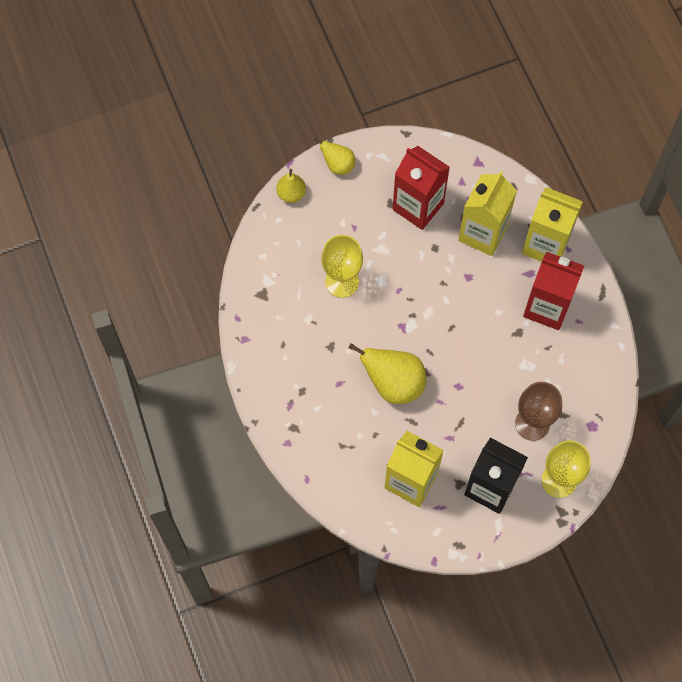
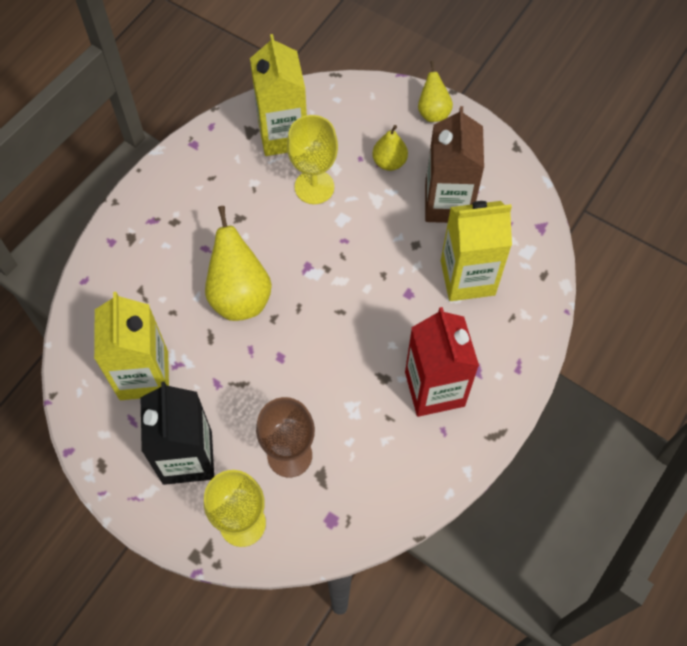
camera: 55 degrees right, 5 degrees down
yellow pear [276,169,306,203] -> yellow pear moved to [372,125,408,171]
red carton [393,146,450,230] -> brown carton [425,106,484,223]
yellow carton [522,187,583,262] -> yellow carton moved to [250,34,307,156]

